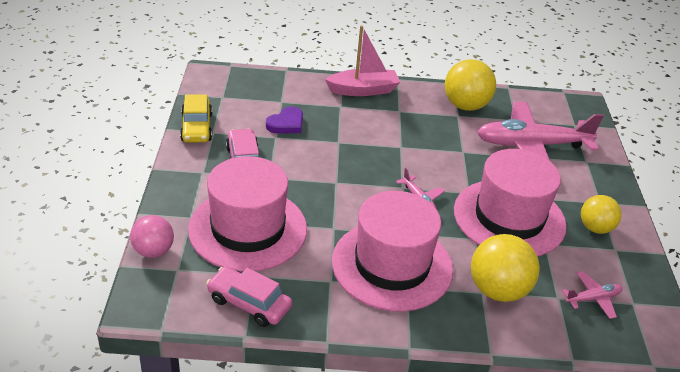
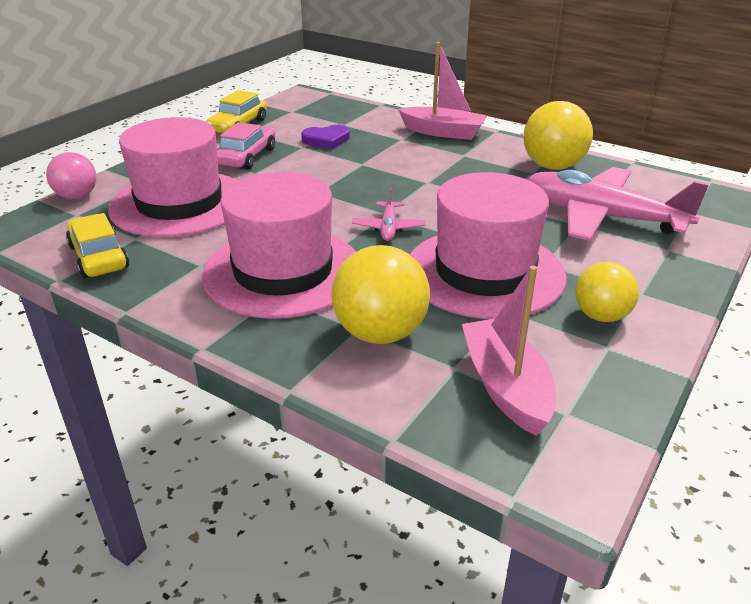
camera: 35 degrees right, 5 degrees down
pink car [206,266,292,327] -> yellow car [66,213,129,278]
pink plane [562,271,622,319] -> pink boat [462,266,556,436]

